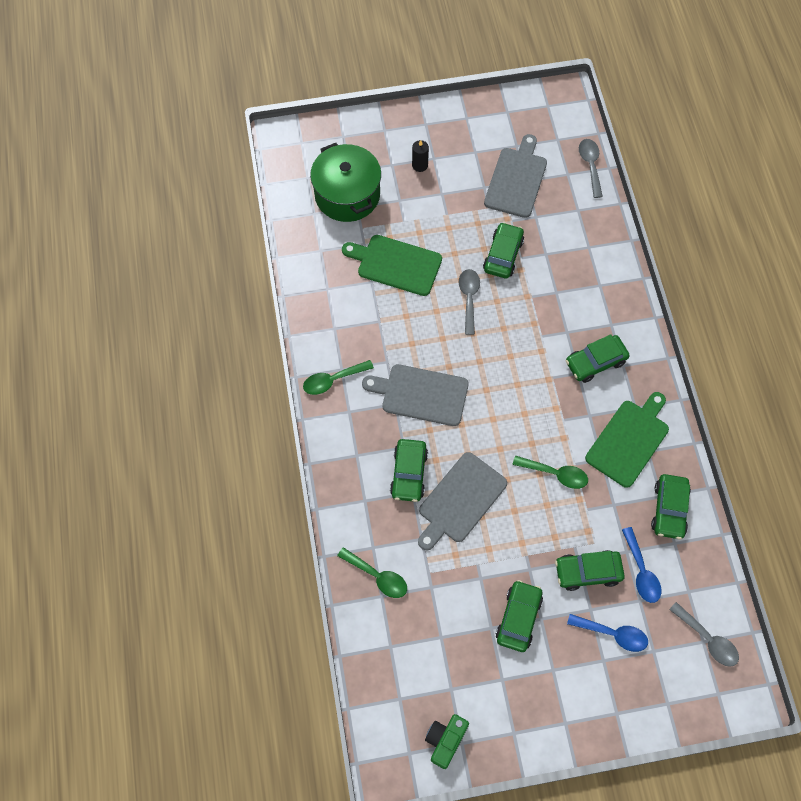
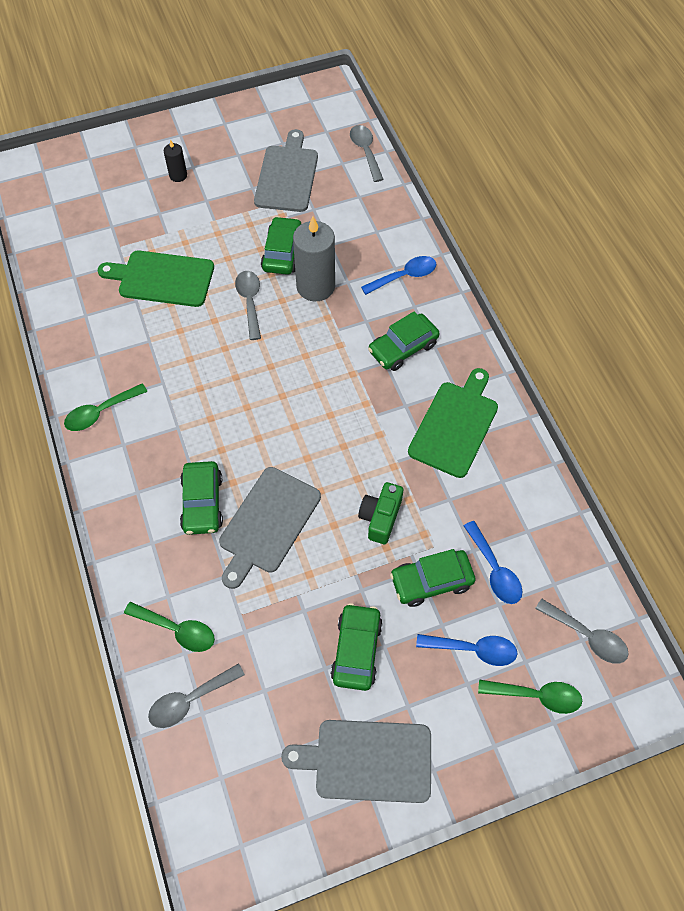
camera: 10 degrees left, 5 degrees down
green pot [310,143,381,222] -> none
grey cutting board [362,364,469,426] -> grey cutting board moved to [281,720,431,803]
green camera [425,714,469,769] -> green camera moved to [358,482,403,544]
green spoon [512,456,588,489] -> green spoon moved to [478,680,582,714]
green car [651,474,691,539] -> none
none -> grey spoon [148,663,245,728]
none -> grey candle [293,217,335,301]
none -> blue spoon [361,256,436,295]

